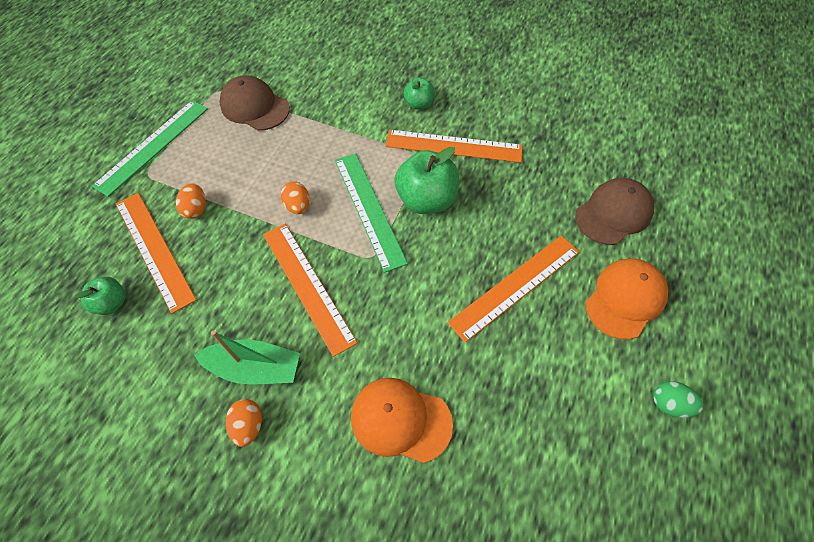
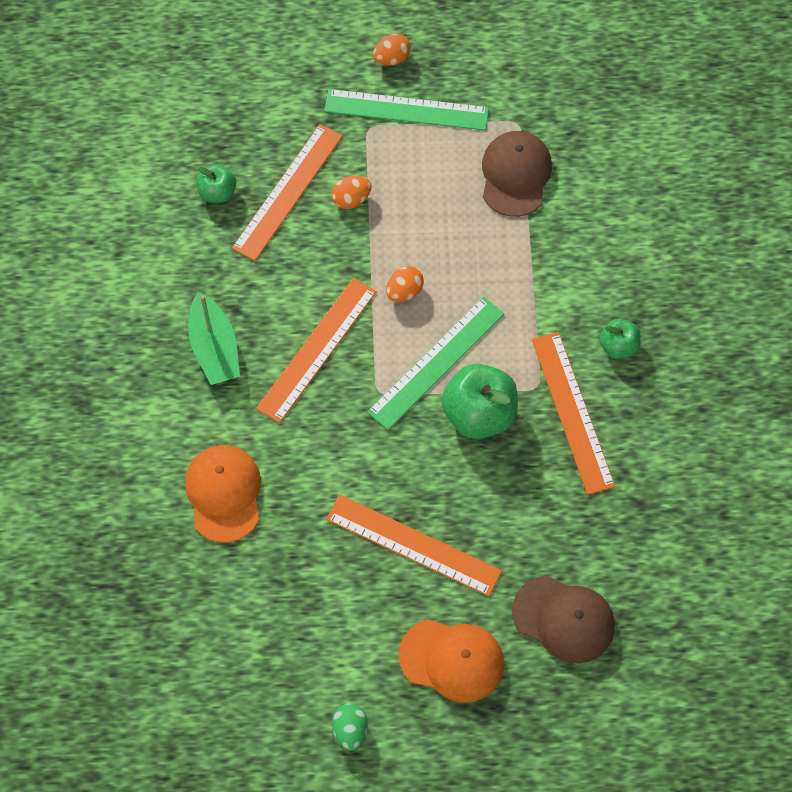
camera: 65 degrees right, 5 degrees up
orange egg [226,399,262,447] -> orange egg moved to [373,34,411,66]

